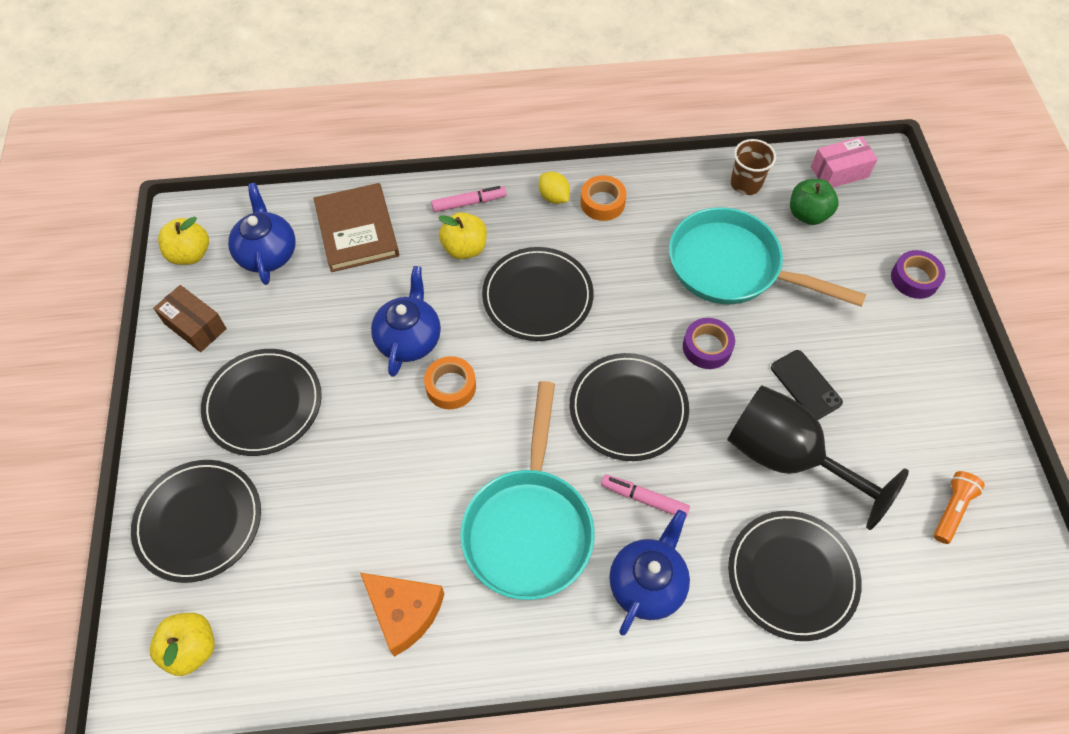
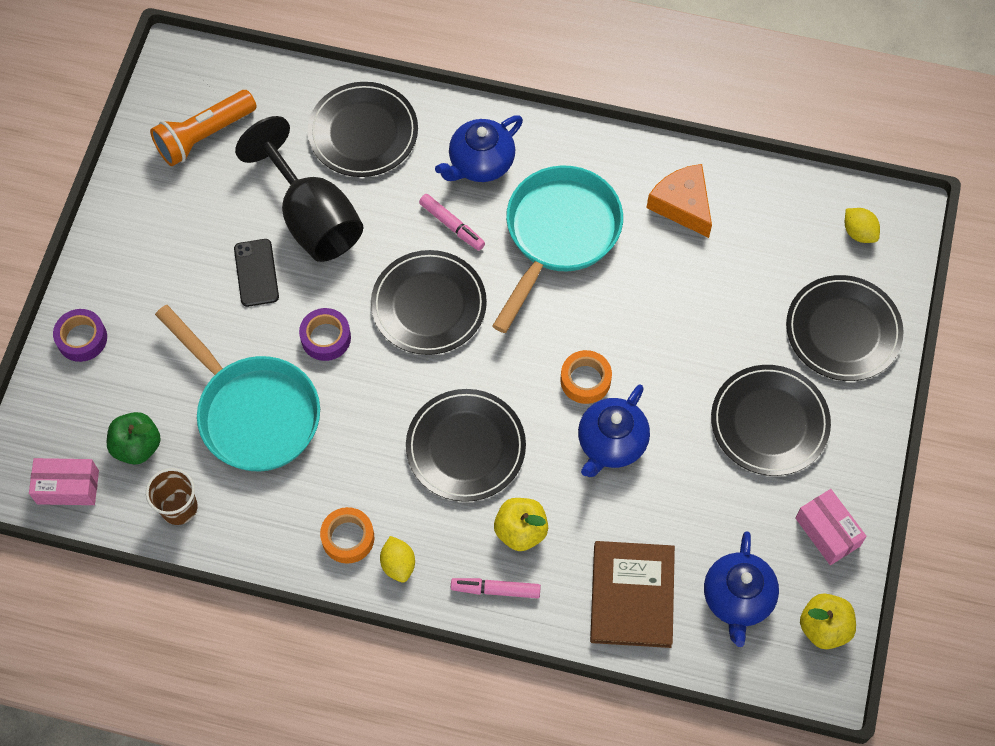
camera: 160 degrees left, 5 degrees up
yellow apple [150,613,215,676] -> yellow lemon [845,208,880,243]
brown box [153,285,227,352] -> pink box [795,489,867,565]
orange flashlight [934,471,985,544] -> orange flashlight [150,90,257,166], size x1.66

